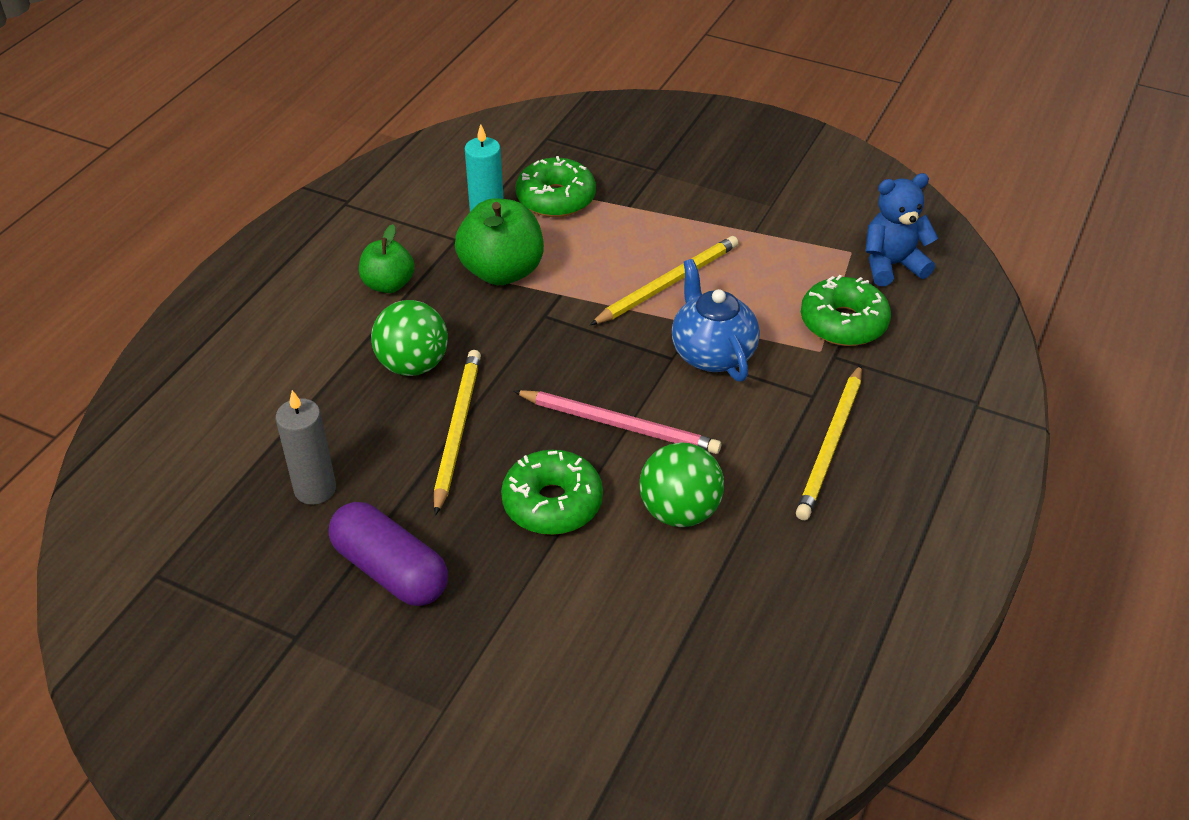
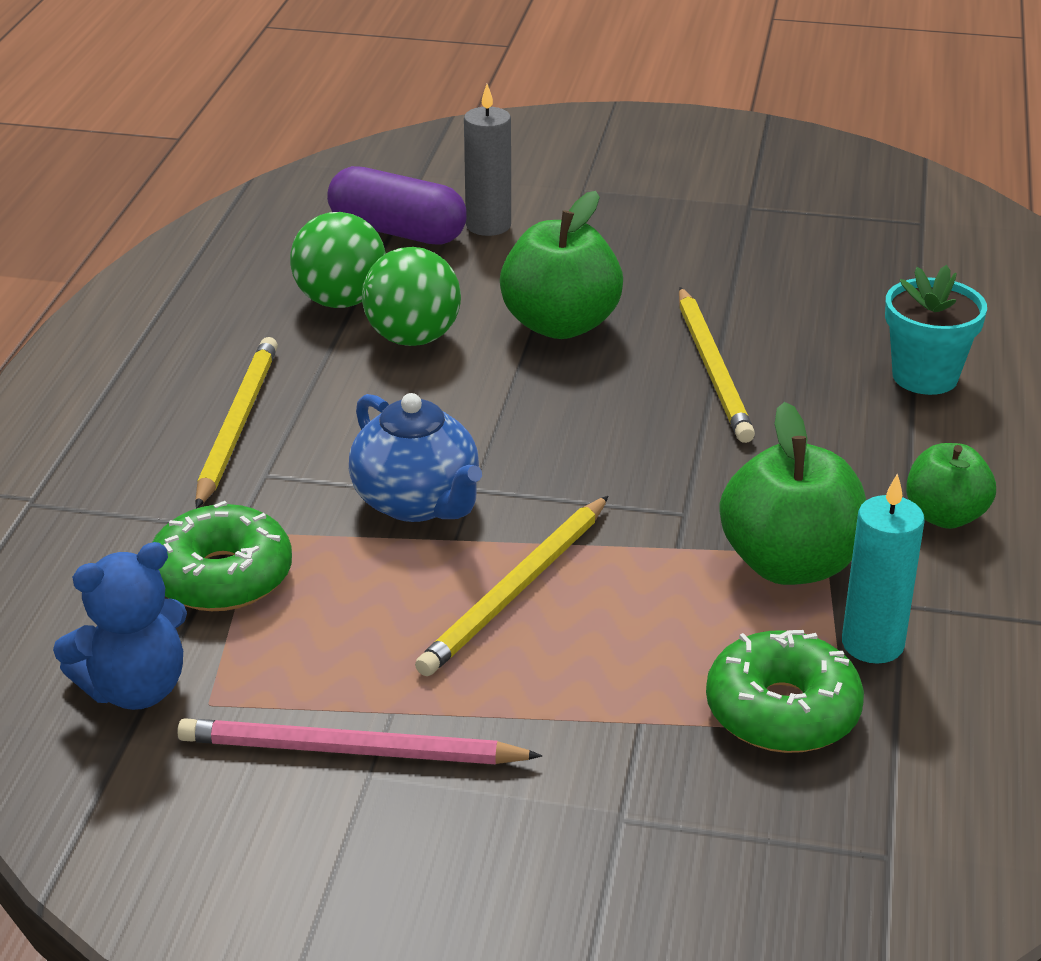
camera: 165 degrees right, 10 degrees down
grey candle [276,390,336,505] -> grey candle moved to [464,84,511,236]
purple capsule [329,502,448,606] -> purple capsule moved to [327,166,467,245]
green ball [371,300,448,376] -> green ball moved to [290,212,386,308]
green donut [501,450,603,535] -> green apple [500,191,623,339]
pink pencil [514,390,721,454] -> pink pencil moved to [177,718,542,764]
none -> turquoise flower pot [885,265,987,395]

